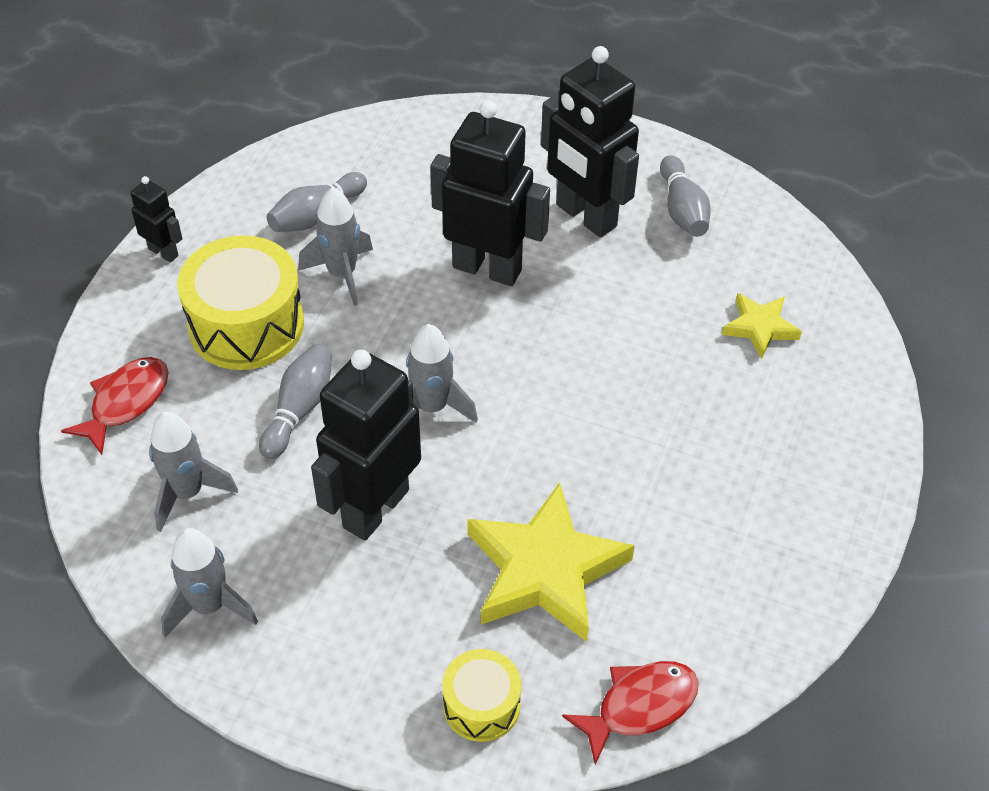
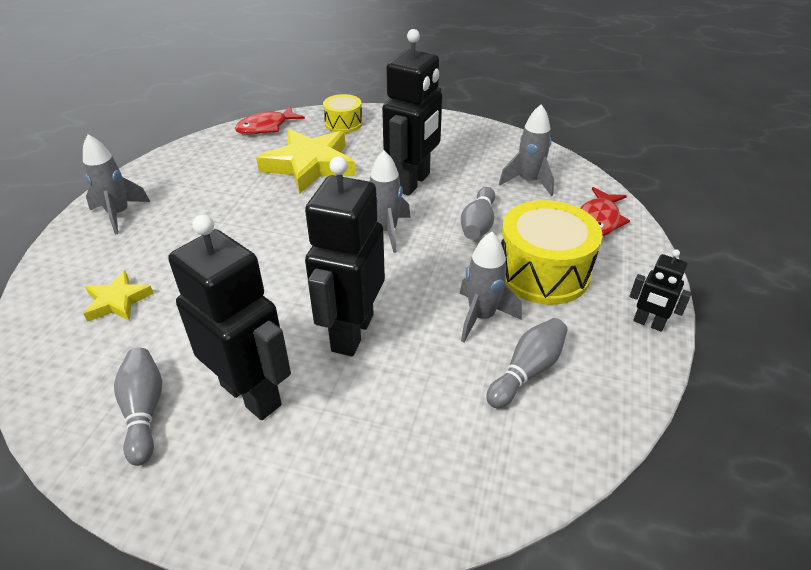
camera: 175 degrees right, 10 degrees down
grey rocket [161,528,258,638] -> grey rocket moved to [83,134,150,234]
black robot [430,100,550,286] -> black robot turned 90 degrees clockwise [305,156,385,356]

